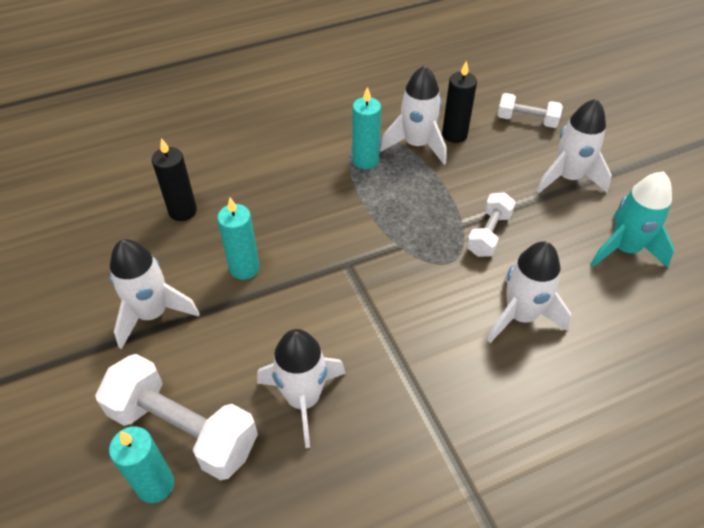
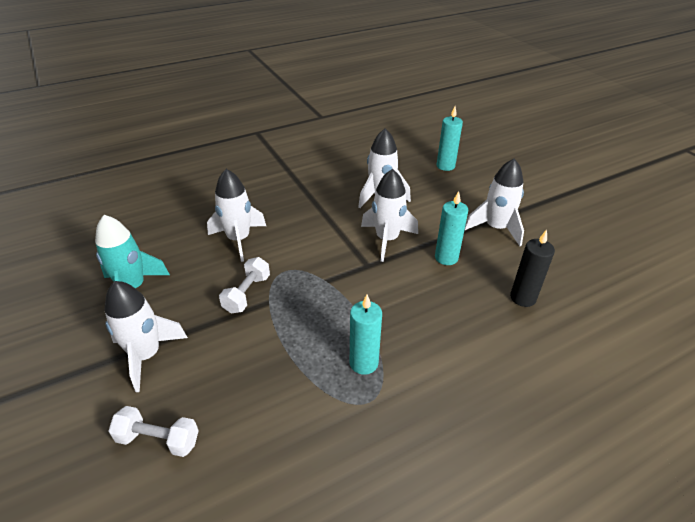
camera: 175 degrees right, 10 degrees down
white dumbbell [95,354,258,480] -> none
white rocket [380,65,447,165] -> white rocket moved to [361,169,418,262]
black candle [442,61,477,143] -> none

